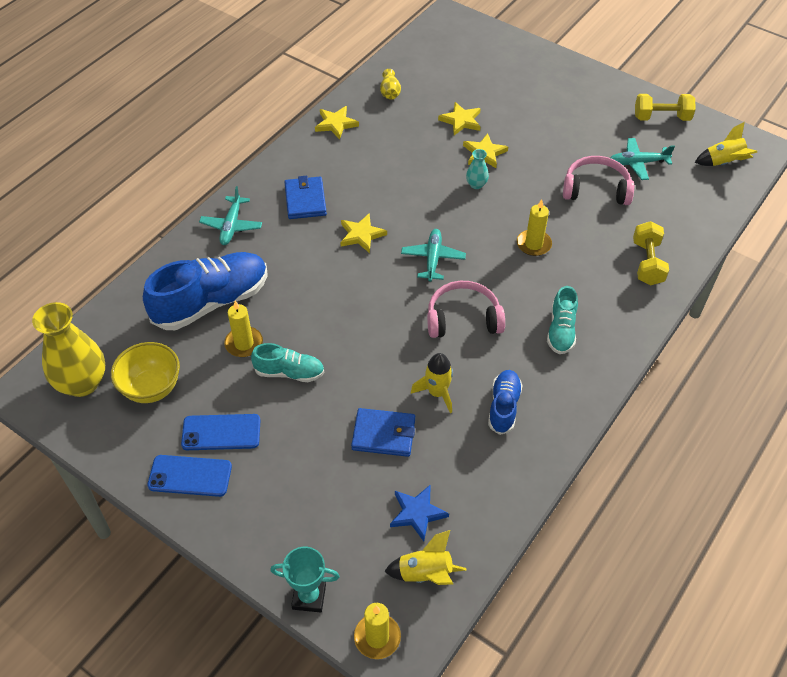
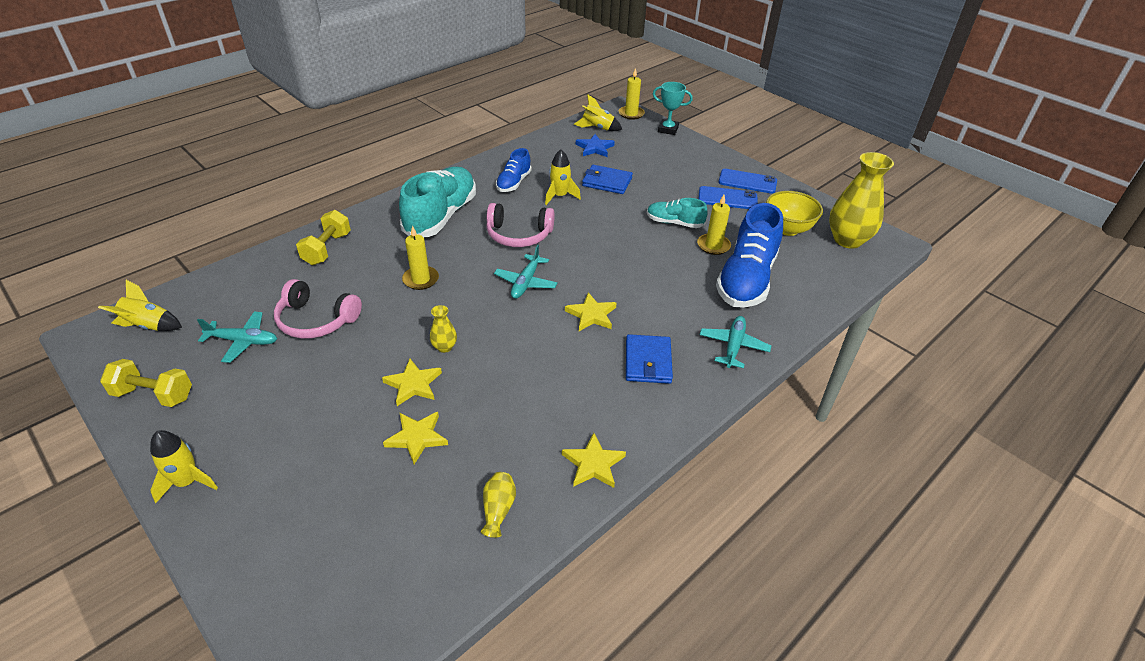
camera: 170 degrees left, 10 degrees down
blue shoe [143,252,268,330] -> blue shoe turned 45 degrees counterclockwise [716,203,783,308]
turquoise vase [466,149,489,189] -> yellow vase [430,305,457,353]
turquoise shoe [547,286,578,354] -> turquoise shoe [399,167,476,237], size x1.88
none -> yellow rocket [150,430,218,503]

